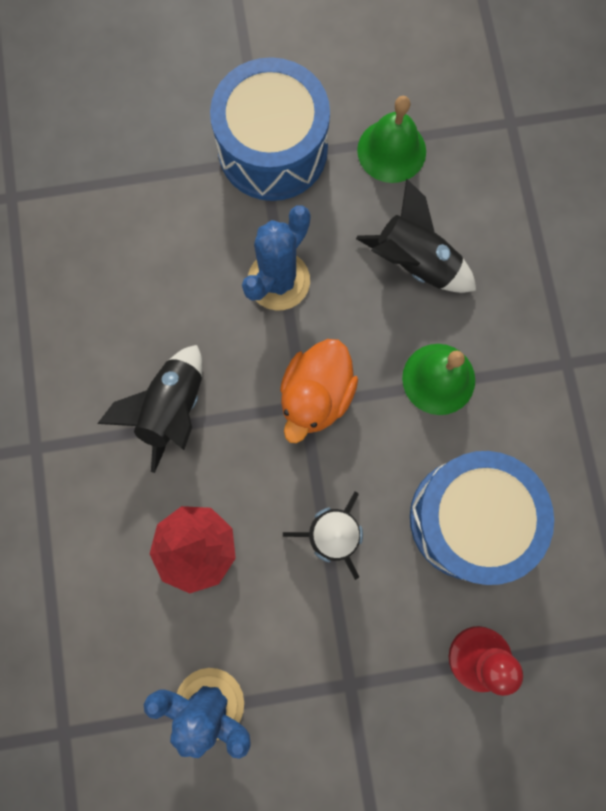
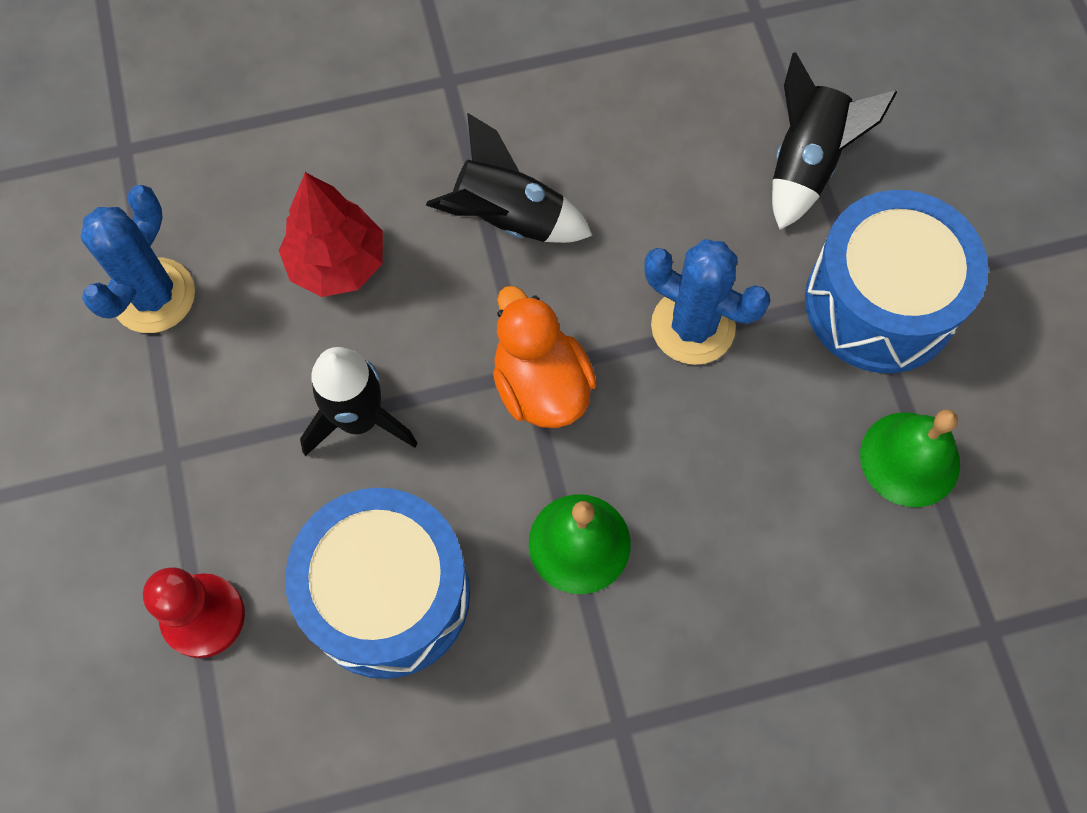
camera: 85 degrees right, 10 degrees down
orange duck [280,339,358,443] -> orange duck turned 45 degrees clockwise [493,286,597,428]
black rocket [356,179,476,293] -> black rocket moved to [772,52,897,230]

